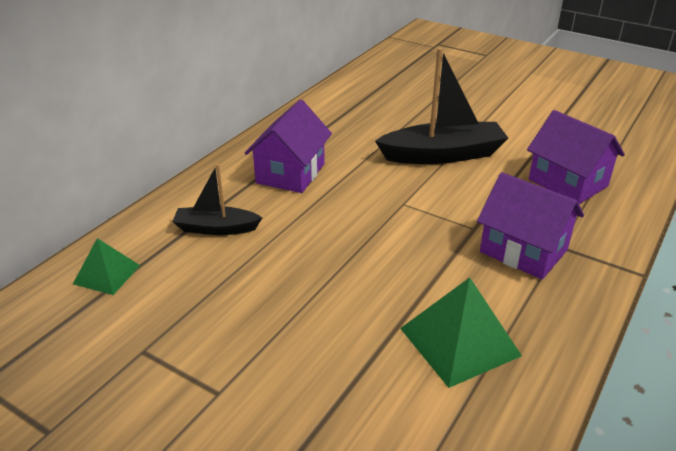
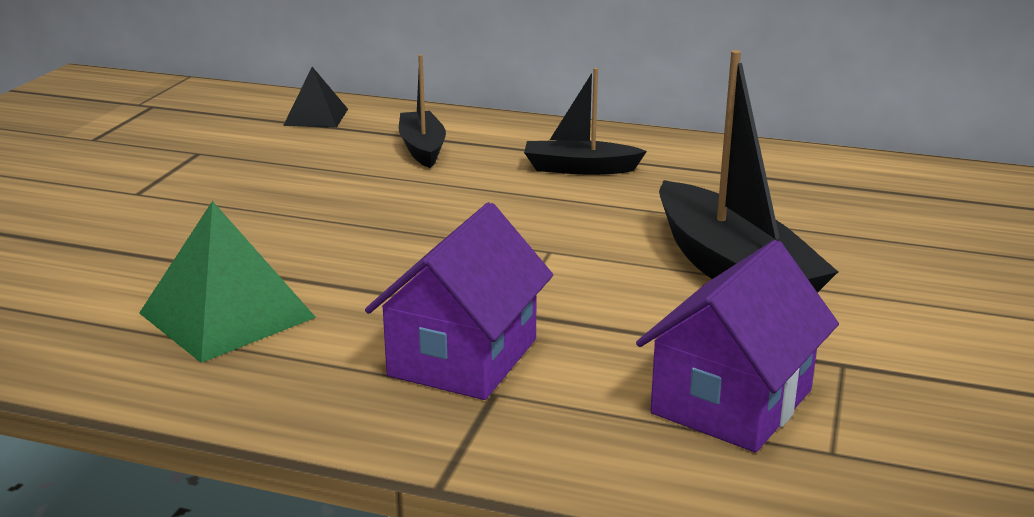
camera: 75 degrees right, 10 degrees down
green pyramid [73,238,140,295] -> black pyramid [283,67,348,127]
purple house [245,100,332,193] -> black boat [524,68,647,175]

